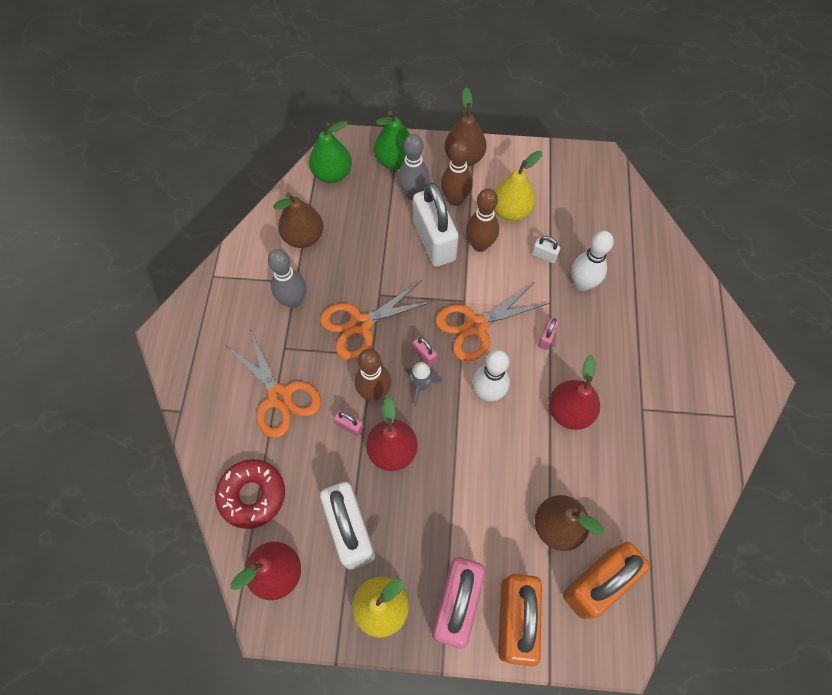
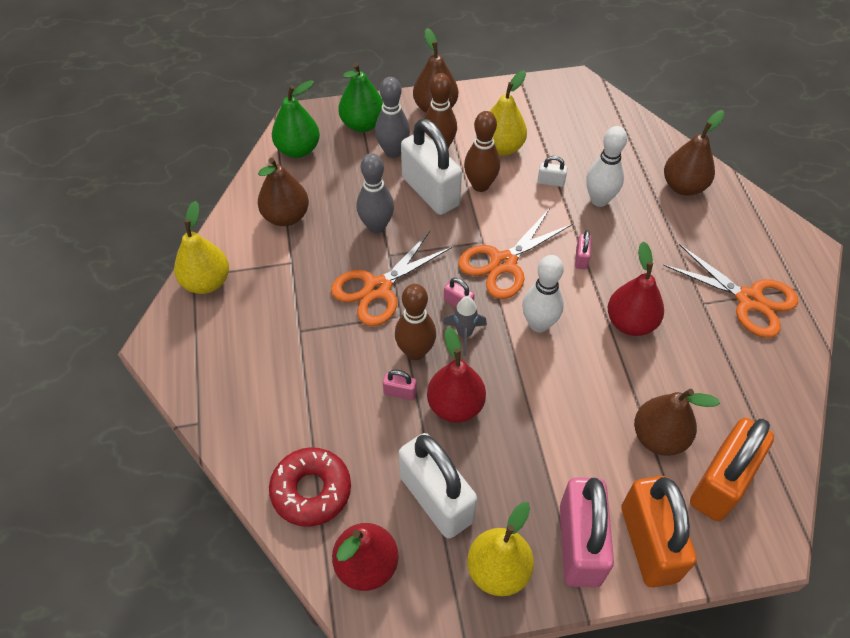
camera: 15 degrees left, 10 degrees down
orange scissors [226,330,321,438] -> orange scissors moved to [663,244,798,338]
grey bowling pin [268,249,306,308] -> grey bowling pin moved to [356,153,394,233]
none -> yellow pear [174,201,229,294]
none -> brown pear [664,110,725,196]

